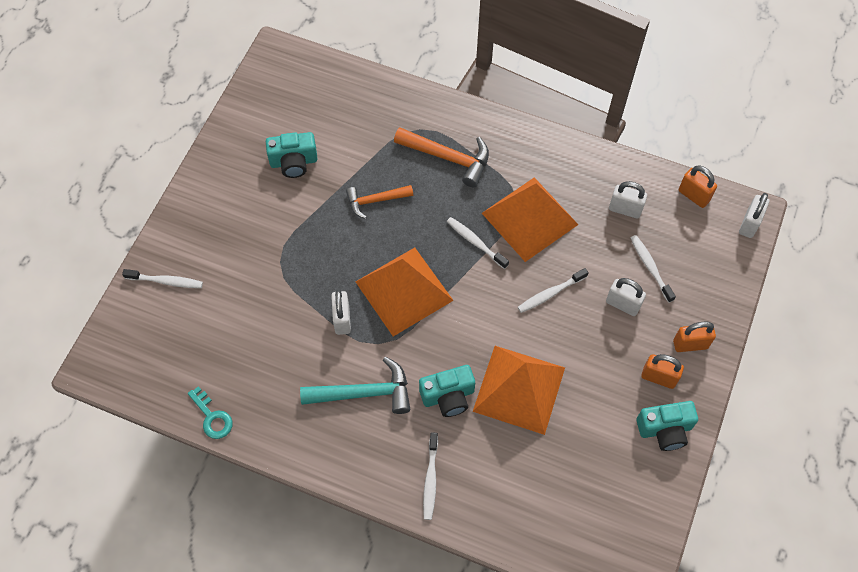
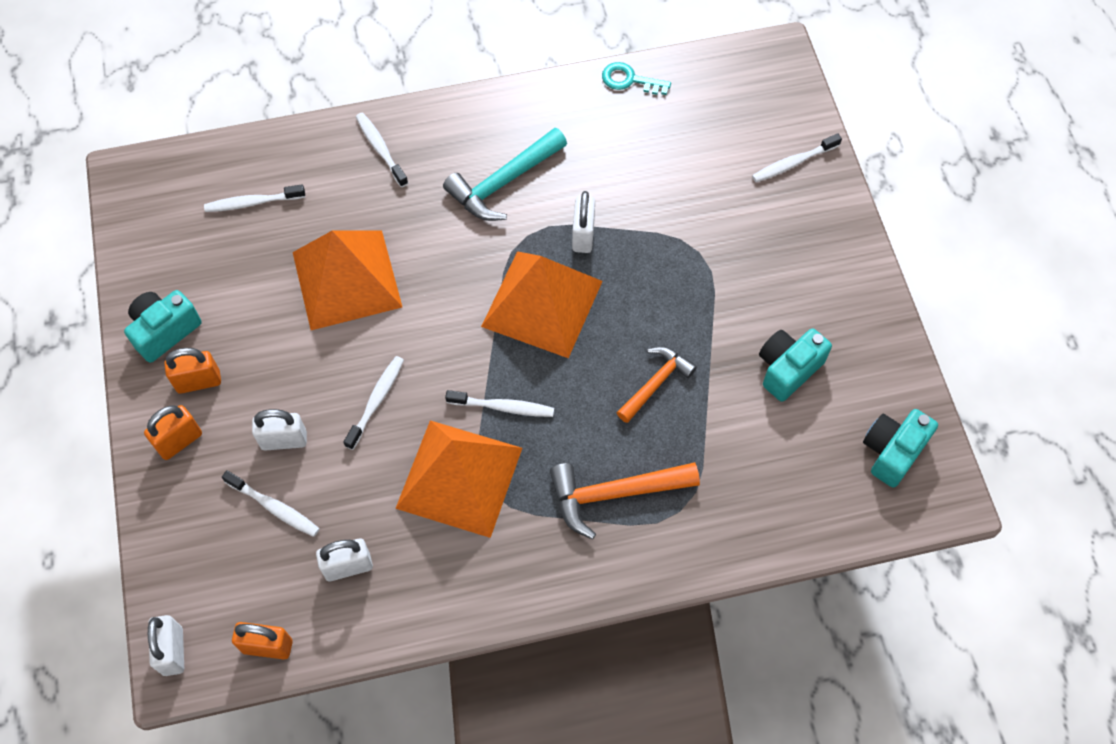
camera: 145 degrees right, 0 degrees up
white padlock [331,290,351,335] -> white padlock turned 45 degrees clockwise [572,191,595,253]
turquoise camera [419,365,475,417] -> turquoise camera moved to [863,409,938,488]
none -> white toothbrush [204,184,305,212]

